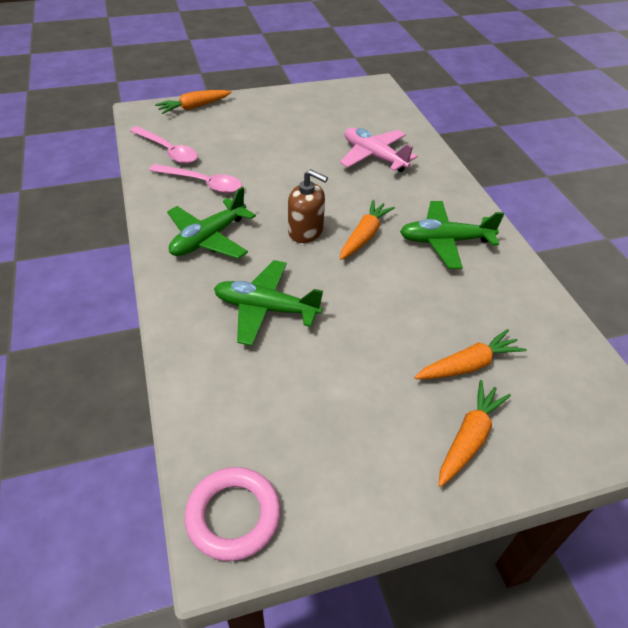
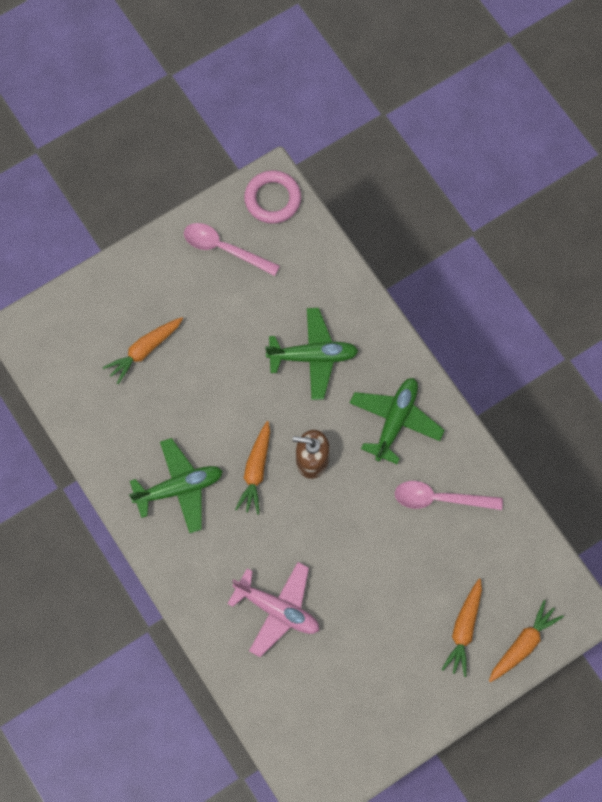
camera: 165 degrees right, 25 degrees up
pink spoon [130,126,198,164] -> pink spoon moved to [184,223,280,276]
orange carrot [438,380,511,487] -> orange carrot moved to [441,579,482,677]

